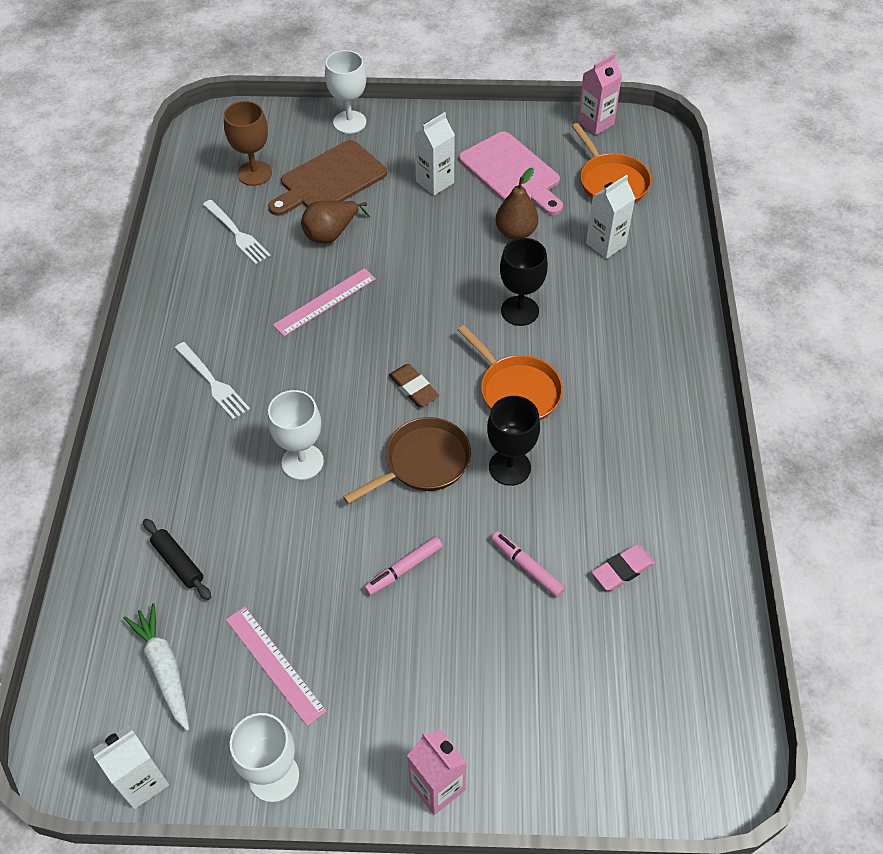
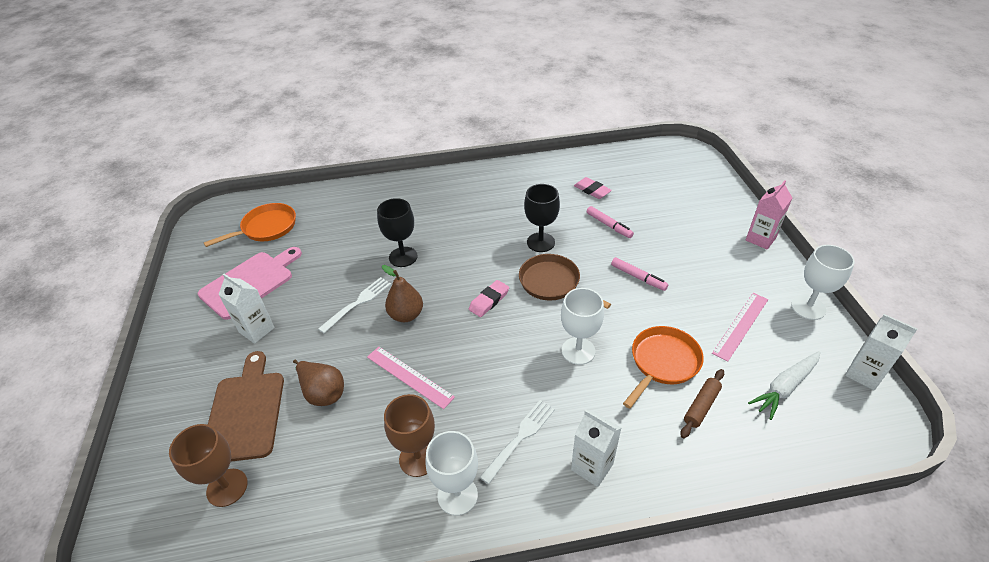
camera: 100 degrees left, 10 degrees down
black rolling pin [143,518,211,600] -> brown rolling pin [681,369,724,438]
white fork [203,200,270,264] -> white fork moved to [318,277,391,333]
brown cutting board [268,140,387,216] -> brown cutting board turned 135 degrees counterclockwise [208,351,284,462]
white goblet [325,50,366,134] -> white goblet moved to [425,431,478,516]
brown eraser [389,364,439,407] -> pink eraser [469,280,509,317]
orange pan [458,325,563,420] -> orange pan moved to [623,326,704,408]
pink marker [491,531,565,597] -> pink marker turned 75 degrees counterclockwise [587,206,634,238]
brown pear [496,168,538,240] -> brown pear moved to [382,265,423,322]
pink carton [577,53,622,135] -> none
white carton [586,175,635,259] -> white carton moved to [571,410,621,487]
none -> brown goblet [384,394,435,477]

